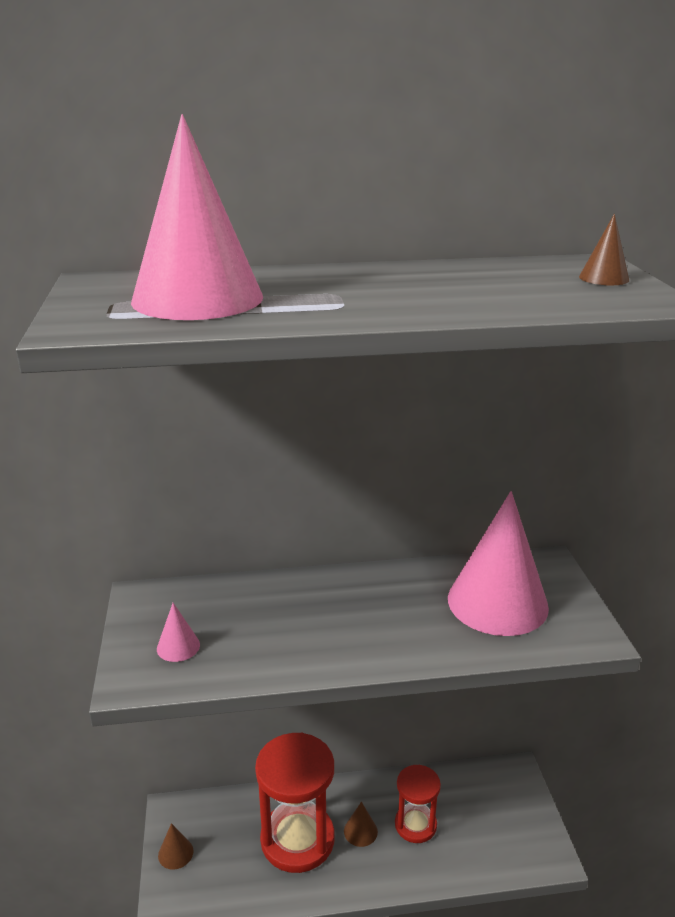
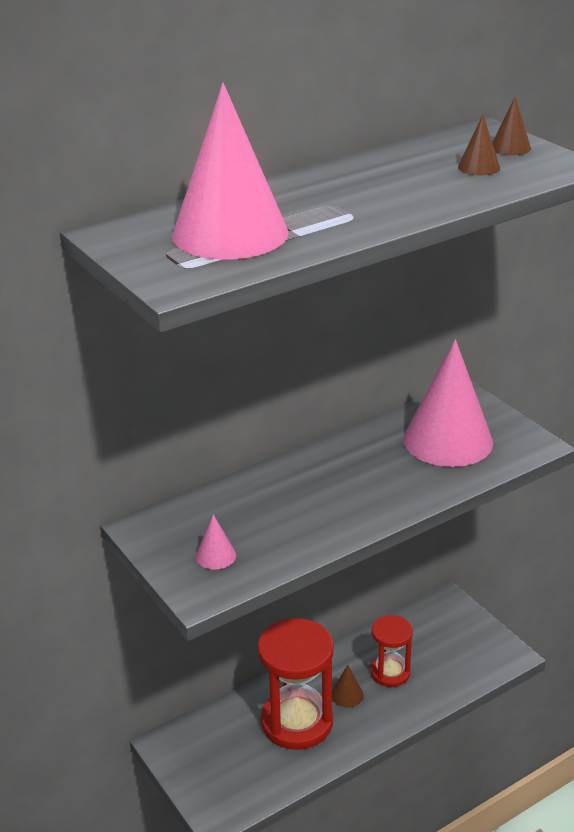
camera: 25 degrees left, 5 degrees up
brown cone [158,823,194,870] -> brown cone moved to [458,115,500,176]

